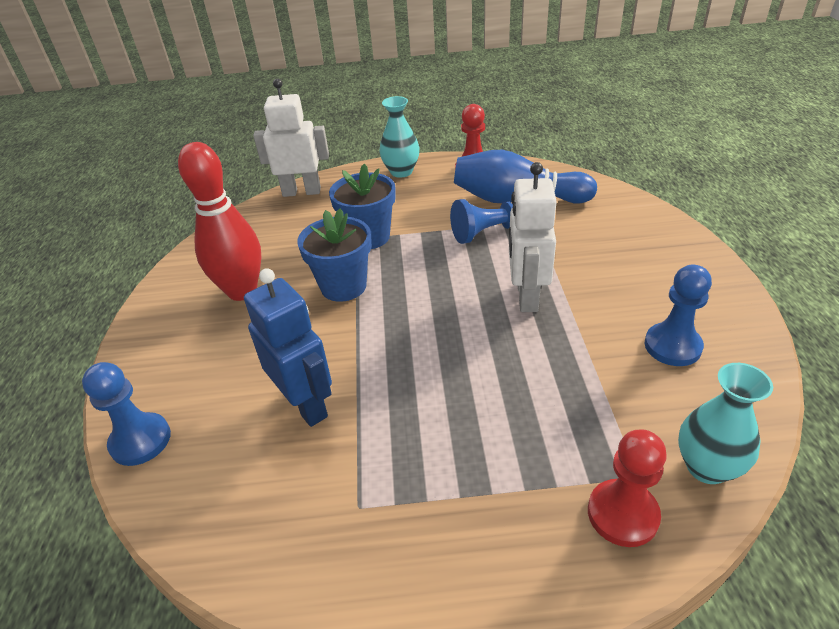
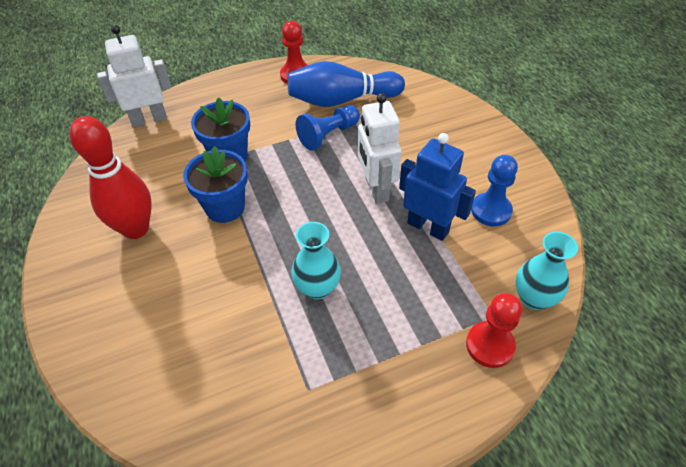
camera: 20 degrees left, 10 degrees up
blue pawn [82,362,171,466] -> none
blue robot [244,268,332,427] -> blue robot moved to [399,133,476,241]
turquoise vase [379,96,419,178] -> turquoise vase moved to [291,222,341,300]

